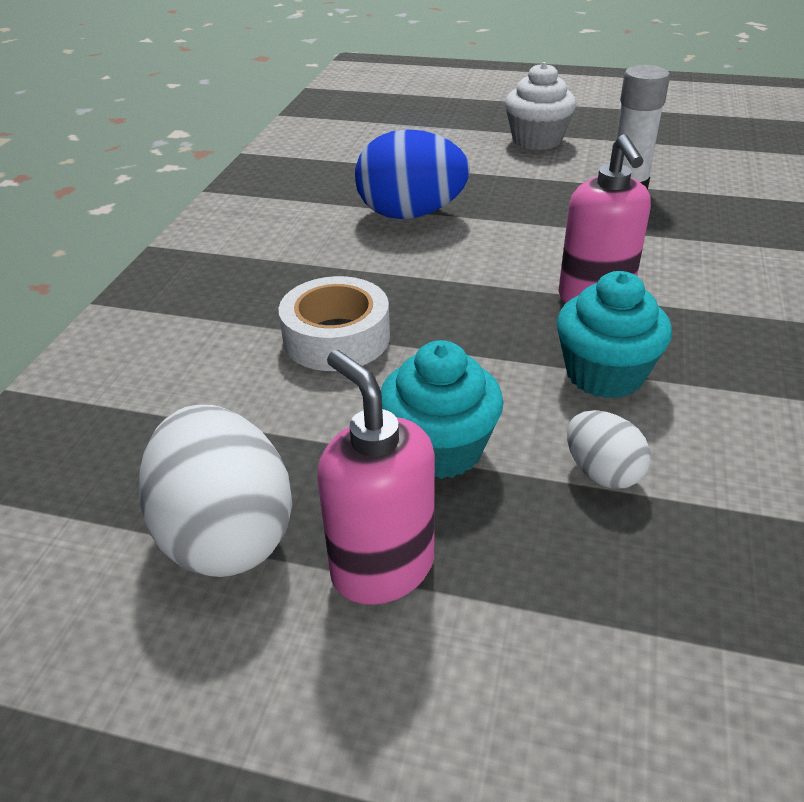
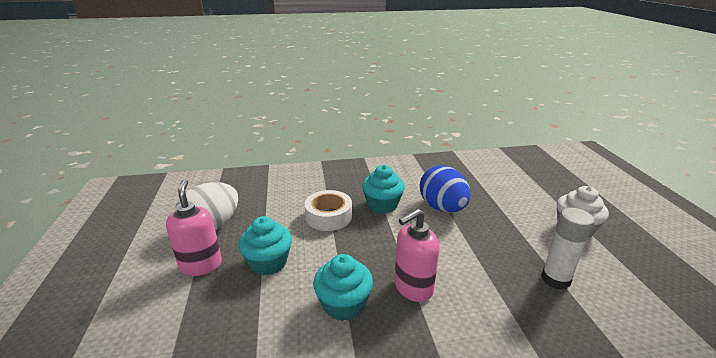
camera: 65 degrees right, 10 degrees down
pink soap dispenser [317,350,435,605] -> pink soap dispenser turned 45 degrees counterclockwise [166,179,222,276]
white egg [567,410,651,489] -> none
none -> turquoise cupcake [362,165,405,213]

